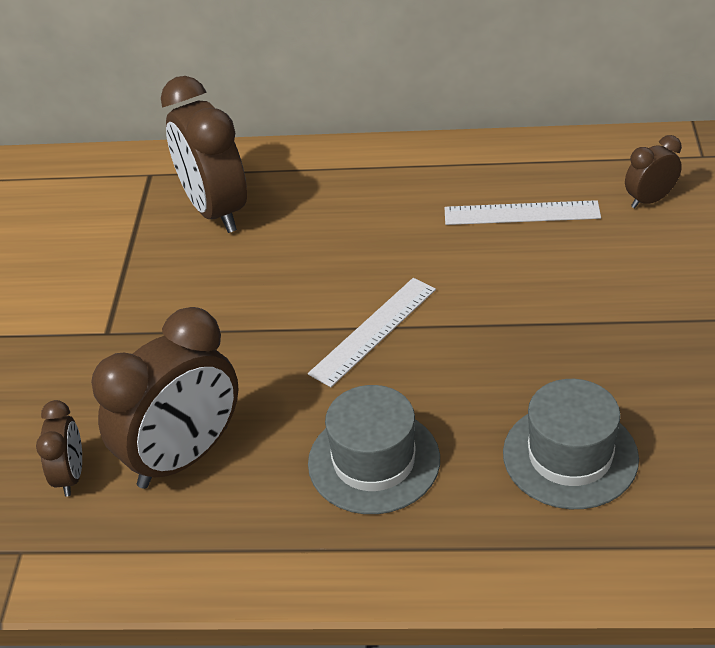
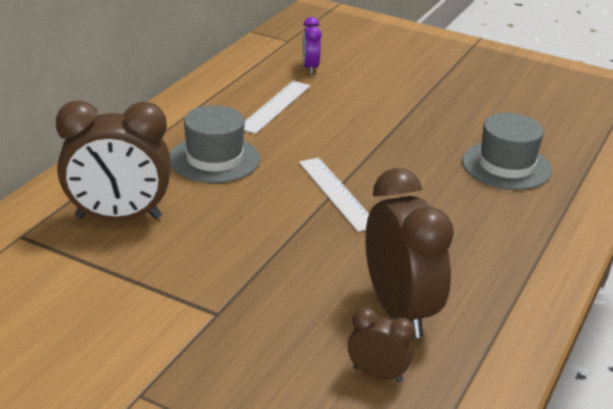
camera: 70 degrees left, 10 degrees down
grey hat [308,385,440,514] -> grey hat moved to [170,105,260,183]
brown clock [625,135,682,208] -> purple clock [302,17,322,74]

